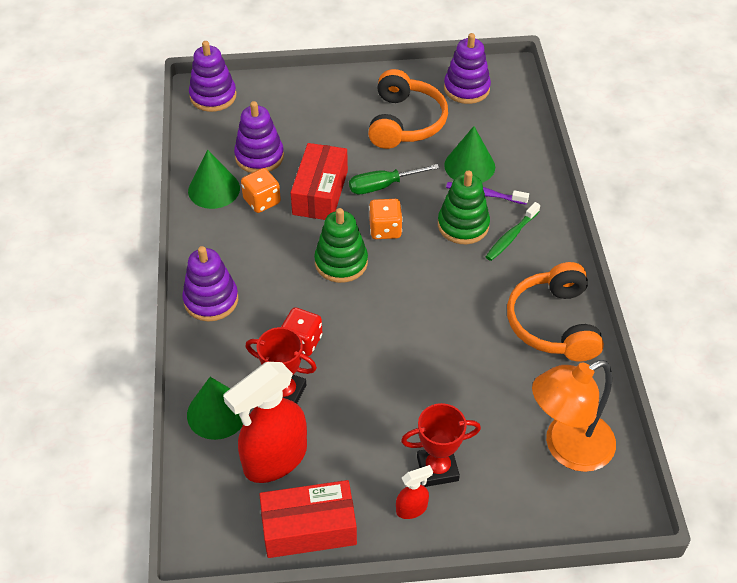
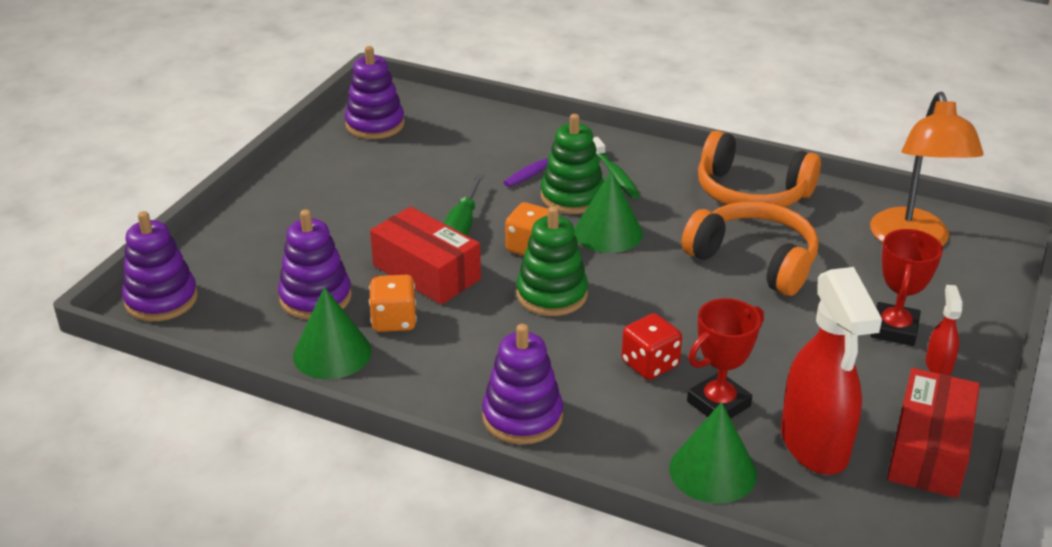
camera: 60 degrees left, 15 degrees down
orange headphones [368,69,448,149] -> orange headphones moved to [682,202,819,296]
green cone [444,126,495,183] -> green cone moved to [574,170,643,253]

